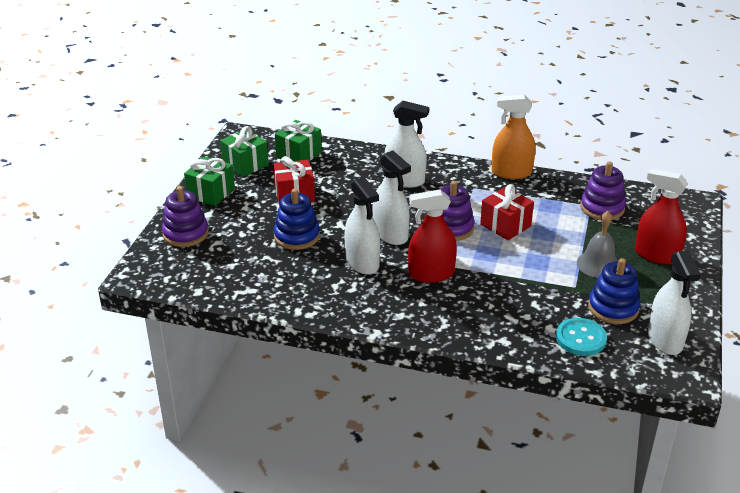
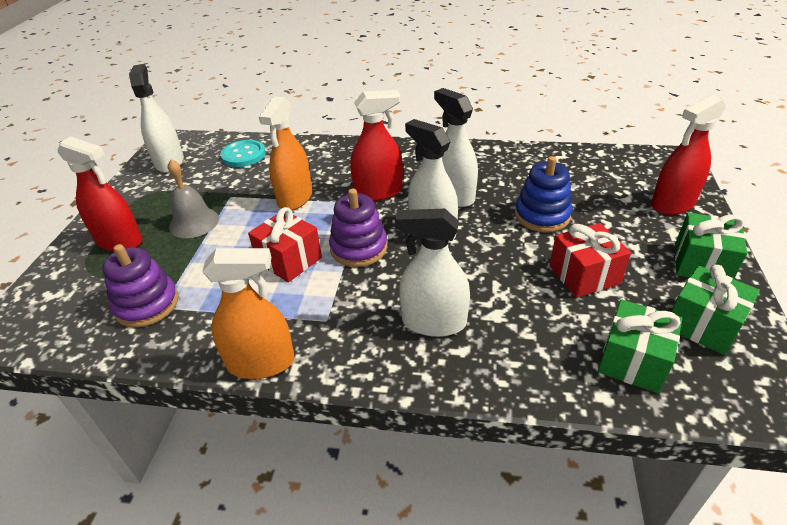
camera: 175 degrees right, 5 degrees up
purple stacking toy [162,186,209,247] -> red spray bottle [651,95,726,215]
blue stacking toy [588,258,641,324] -> none
none -> orange spray bottle [259,96,312,211]

